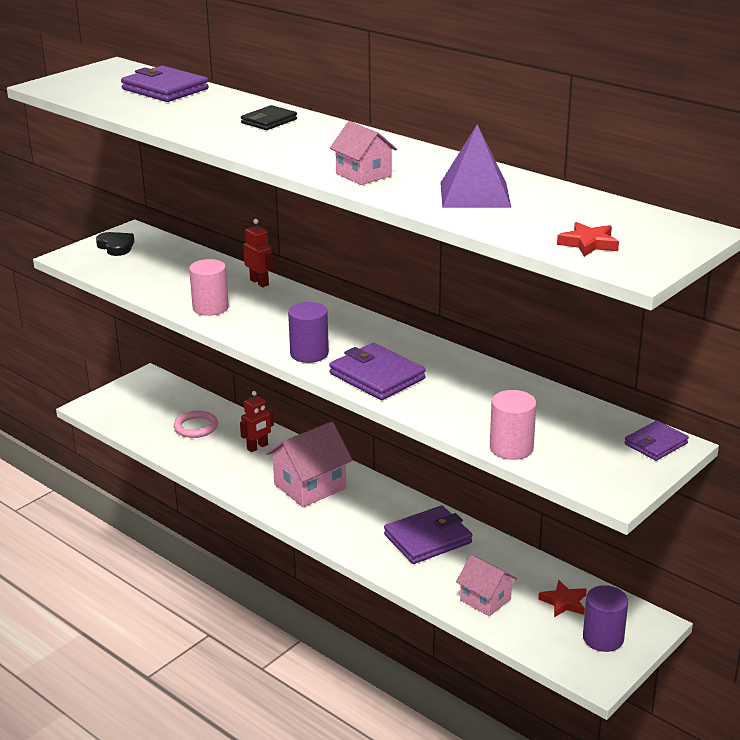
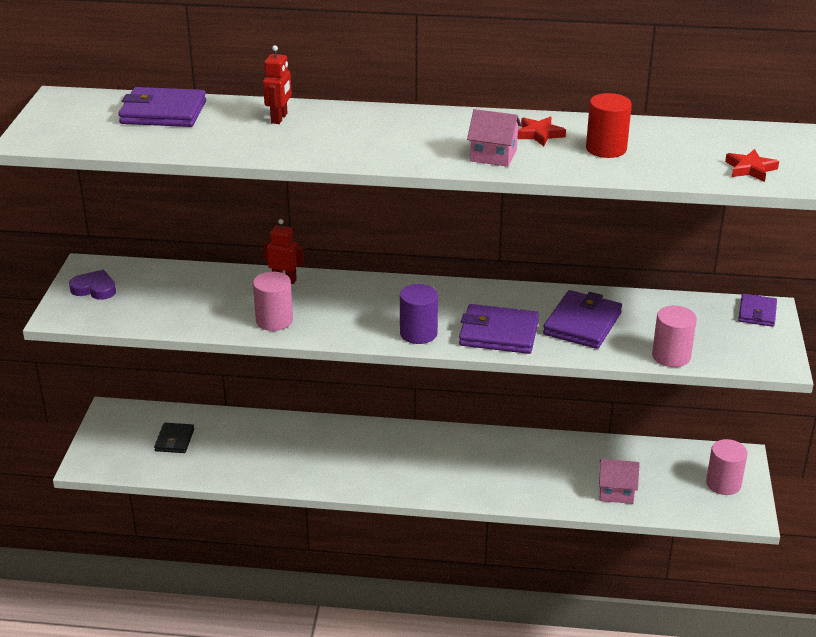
camera: 35 degrees left, 5 degrees up
black heart [96,232,134,256] -> purple heart [69,270,116,300]
pink ring [174,411,218,438] -> none
red robot [240,391,274,452] -> red robot moved to [263,45,292,124]
black wallet [241,105,297,130] -> black wallet moved to [154,423,194,453]
pink house [266,422,352,507] -> none
purple wallet [384,505,472,564] -> purple wallet moved to [543,290,622,349]
purple pyramid [440,124,511,208] -> red cylinder [586,93,632,158]
red star [538,580,587,617] -> red star moved to [518,116,566,146]
purple cylinder [583,585,628,652] -> pink cylinder [706,439,747,495]

